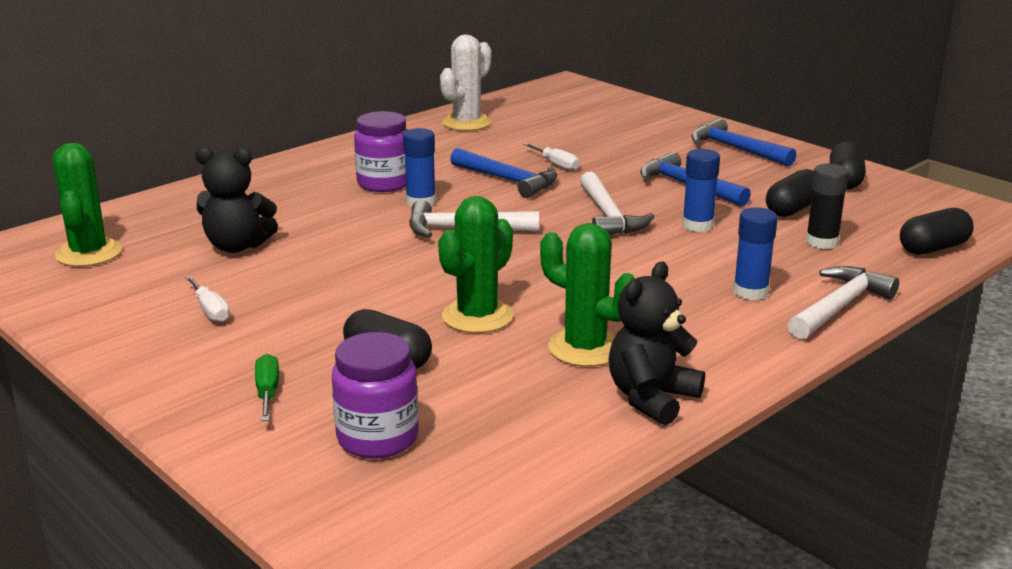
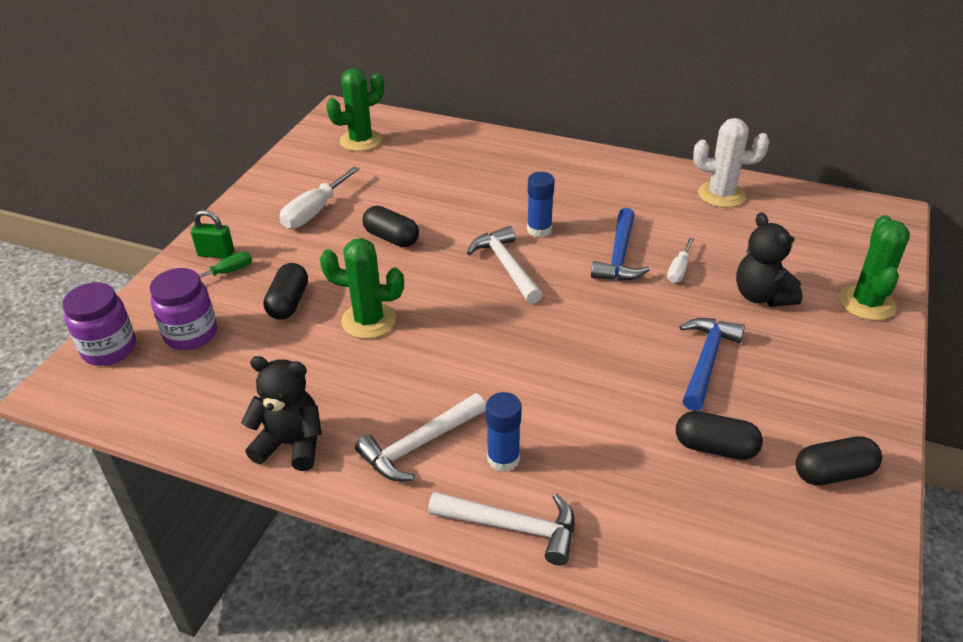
camera: 65 degrees right, 15 degrees up
white screwdriver [185,276,230,322] -> white screwdriver [280,167,360,229], size x1.70
black teddy bear [195,147,278,253] -> black teddy bear moved to [736,212,802,307]
purple jar [354,111,407,192] -> purple jar moved to [63,282,136,366]
green cactus [540,223,635,367] -> green cactus moved to [839,215,910,321]
white hammer [580,172,655,235] -> white hammer moved to [355,393,486,481]
blue glue stick [682,149,720,232] -> none
blue hammer [691,118,796,166] -> none
black glue stick [806,163,849,249] -> none
black capsule [900,208,974,255] -> black capsule moved to [362,206,419,247]
none -> green padlock [191,210,234,259]

